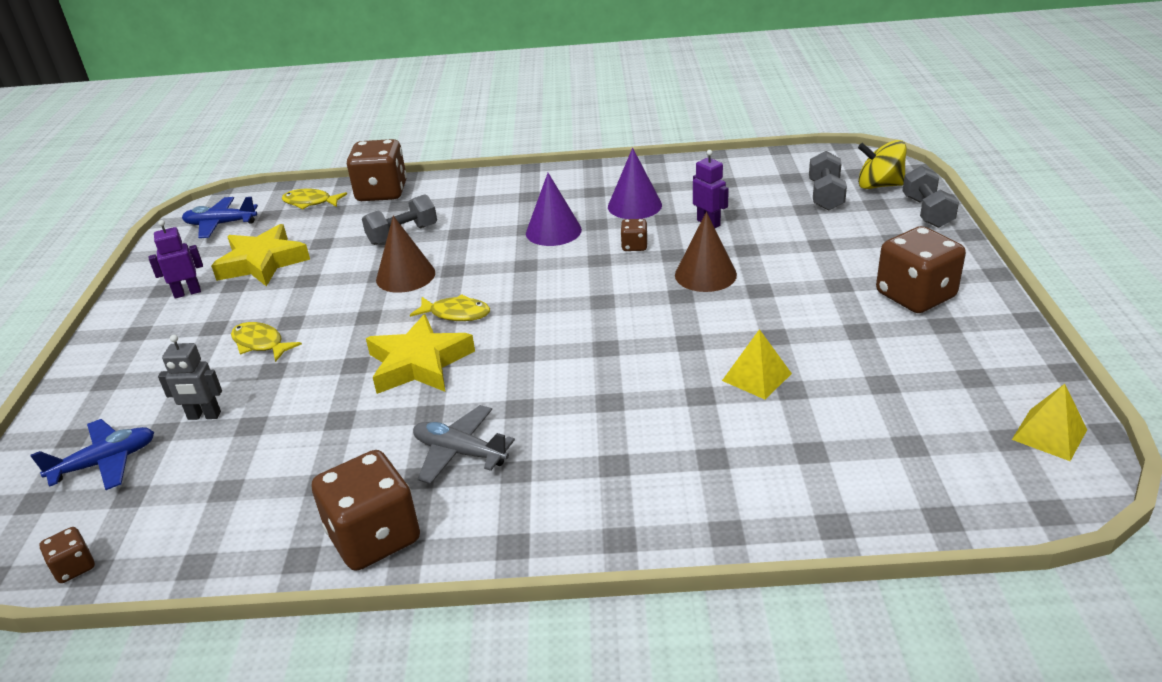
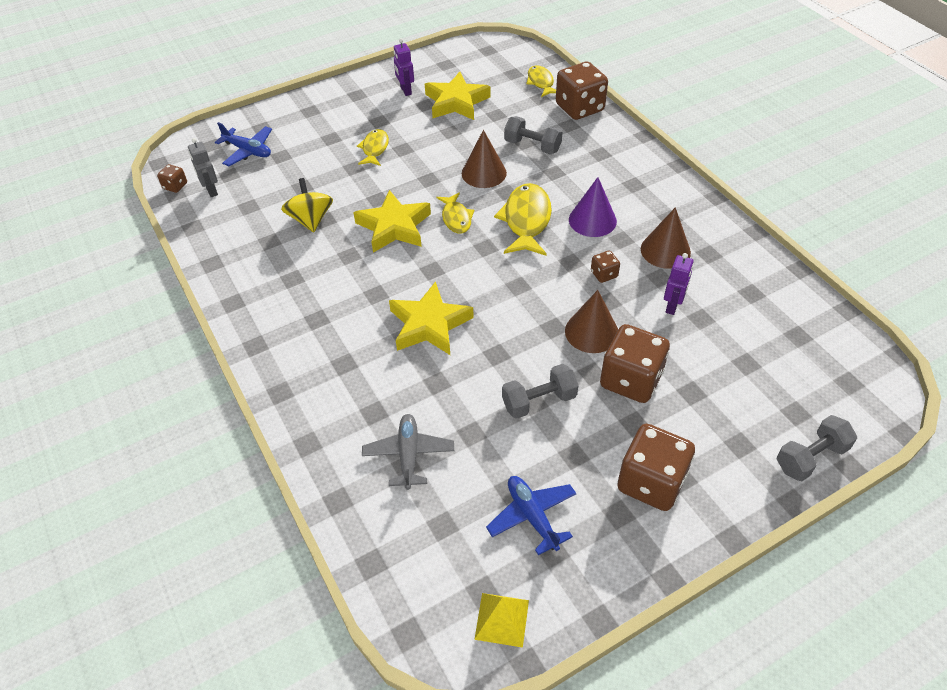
camera: 60 degrees right, 15 degrees up
purple robot [149,220,203,298] -> purple robot turned 150 degrees counterclockwise [394,38,414,96]
grey robot [158,335,222,420] -> grey robot moved to [188,138,218,197]
blue plane [182,197,258,238] -> blue plane moved to [486,476,576,555]
brown dice [312,450,420,571] -> brown dice moved to [600,324,670,403]
grey plane [413,405,515,484] -> grey plane moved to [362,414,454,490]
purple cone [608,148,662,219] -> brown cone [641,207,691,269]
yellow pyramid [722,329,792,399] -> none
grey dumbbell [809,151,847,211] -> grey dumbbell moved to [502,364,579,419]
yellow spinning top [858,140,907,189] -> yellow spinning top moved to [281,178,333,232]
none -> yellow star [389,281,474,355]
none -> yellow fish [494,183,552,256]

